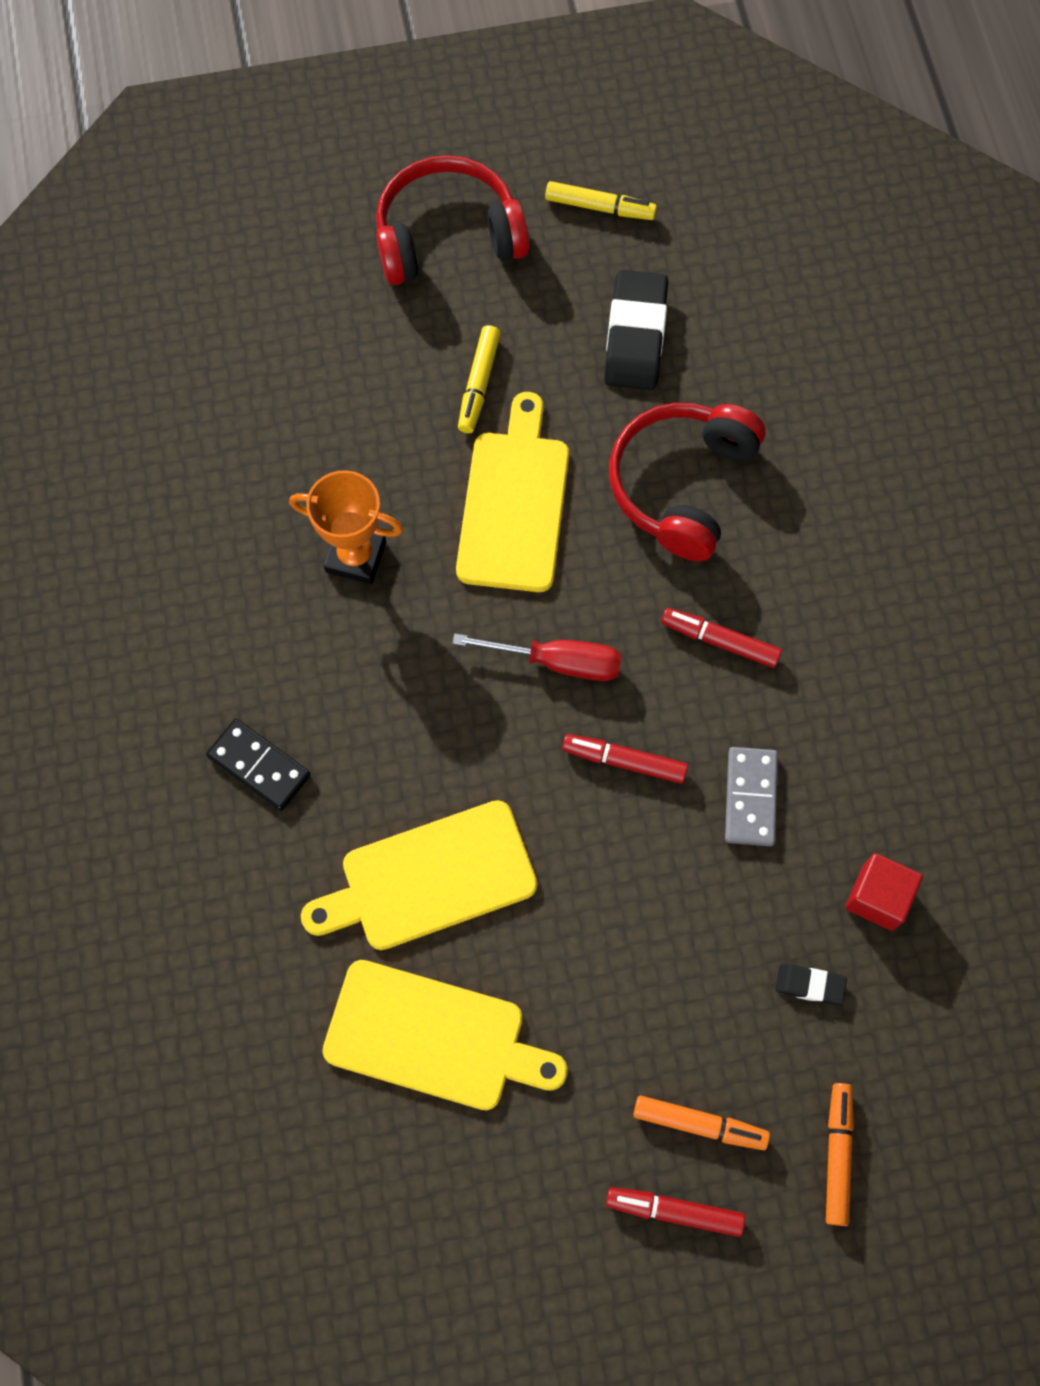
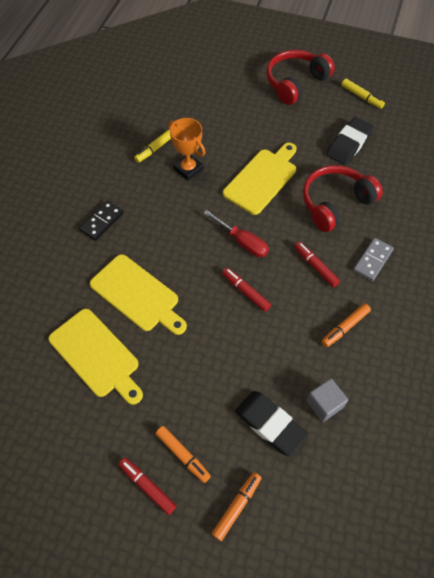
camera: 30 degrees right, 10 degrees down
black domino [206,719,311,811] -> black domino turned 60 degrees clockwise [79,201,124,241]
yellow cutting board [301,800,537,950] -> yellow cutting board turned 150 degrees counterclockwise [90,254,187,335]
red headphones [376,155,529,285] -> red headphones turned 60 degrees counterclockwise [266,50,335,105]
yellow marker [458,325,501,433] -> yellow marker moved to [134,129,171,163]
grey domino [725,747,778,846] -> grey domino moved to [353,238,394,281]
black eraser [776,964,847,1005] -> black eraser [235,391,308,457], size x2.08
red cube [845,853,923,931] -> grey cube [306,378,348,422]
none -> orange marker [322,303,371,347]

